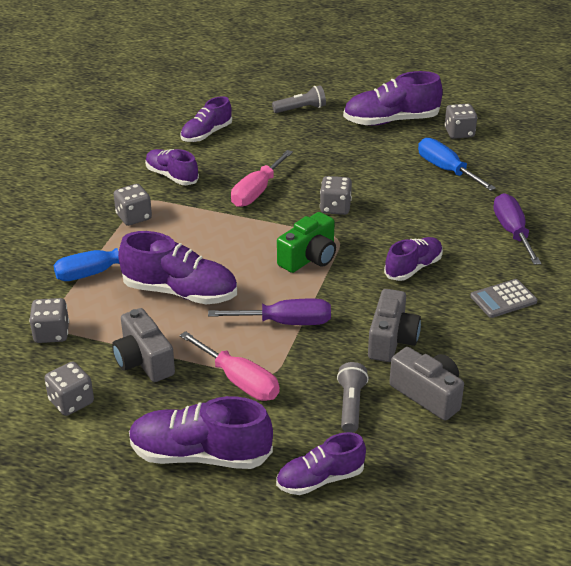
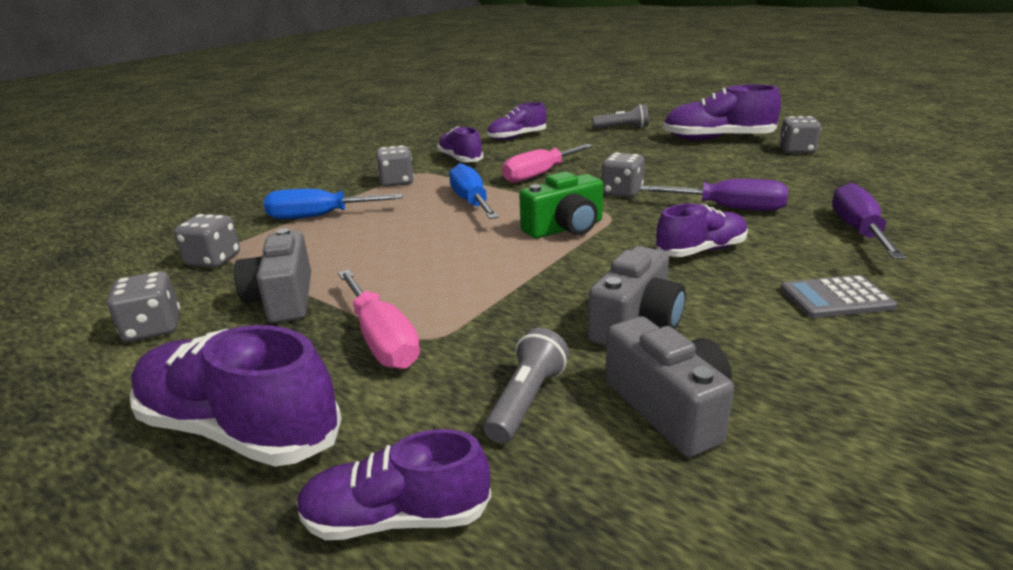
camera: 20 degrees right, 10 degrees down
purple shoe [118,231,237,304] -> none
purple screwdriver [208,298,331,325] -> purple screwdriver moved to [640,179,788,211]
blue screwdriver [418,138,496,191] -> blue screwdriver moved to [449,163,499,219]

